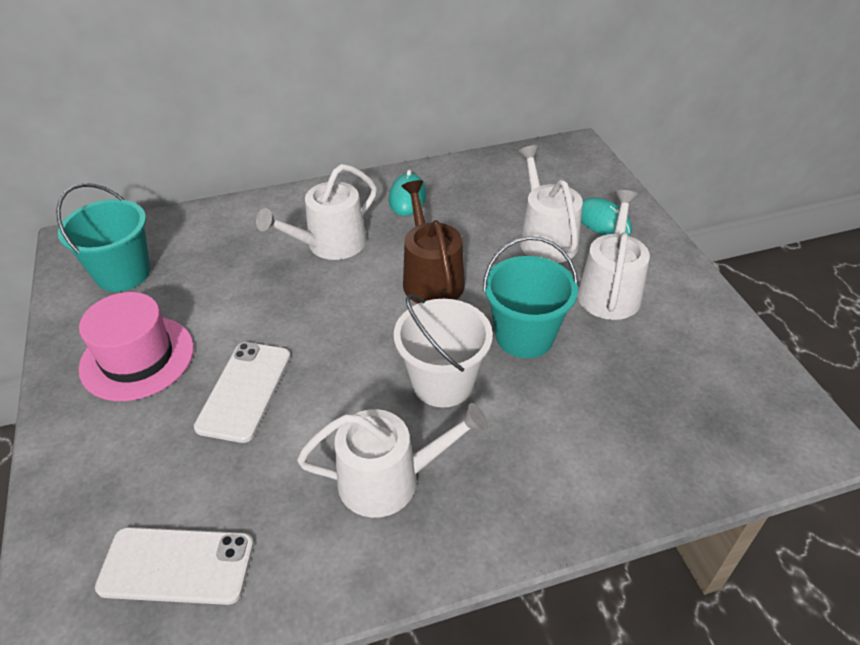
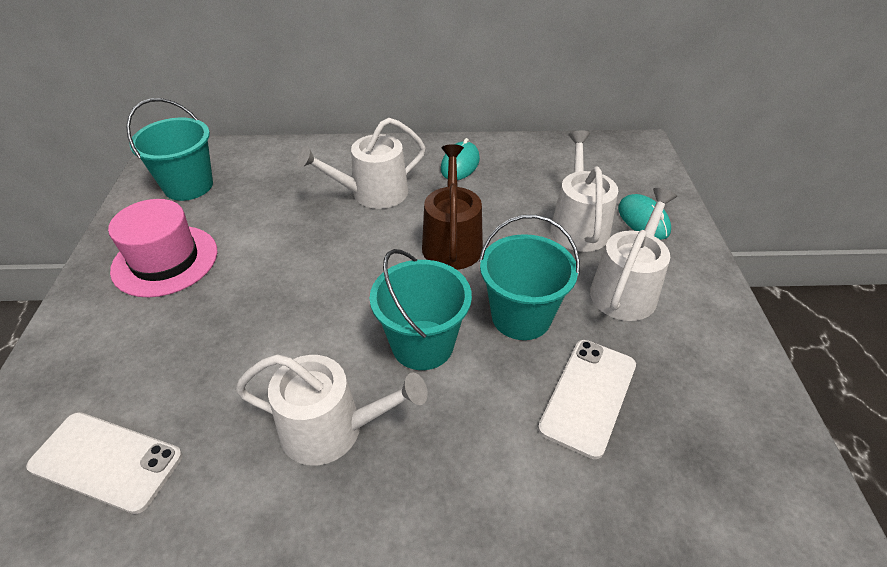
camera: 15 degrees right, 0 degrees up
white phone [194,342,291,443] -> white phone moved to [538,340,636,459]
white bucket [394,294,493,407] -> turquoise bucket [370,249,472,370]

